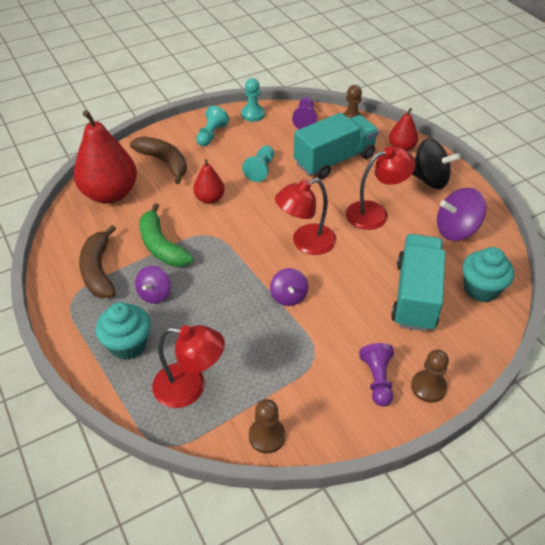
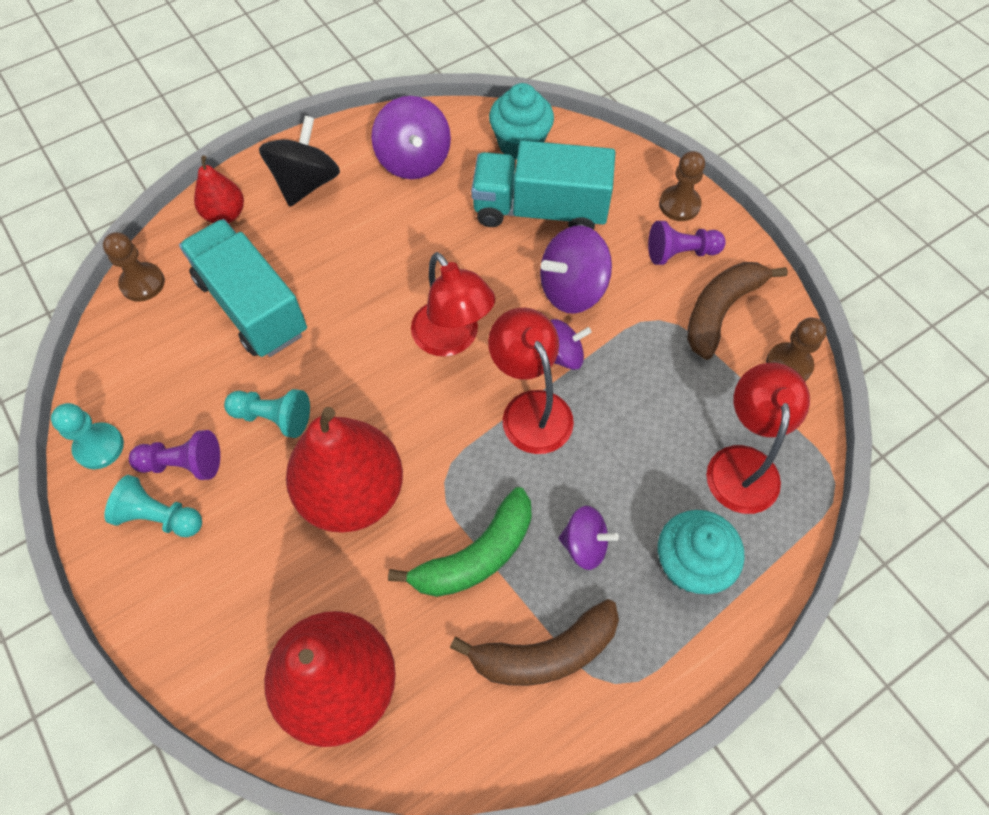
camera: 95 degrees left, 15 degrees up
brown banana [130,136,187,184] -> brown banana moved to [687,262,788,360]
red pear [193,159,225,204] -> red pear [286,407,403,533], size x1.96
purple pawn [292,97,317,129] -> purple pawn moved to [129,430,220,480]
red lamp [346,147,416,230] -> red lamp moved to [488,308,574,454]
none -> purple spinning top [540,226,612,314]

